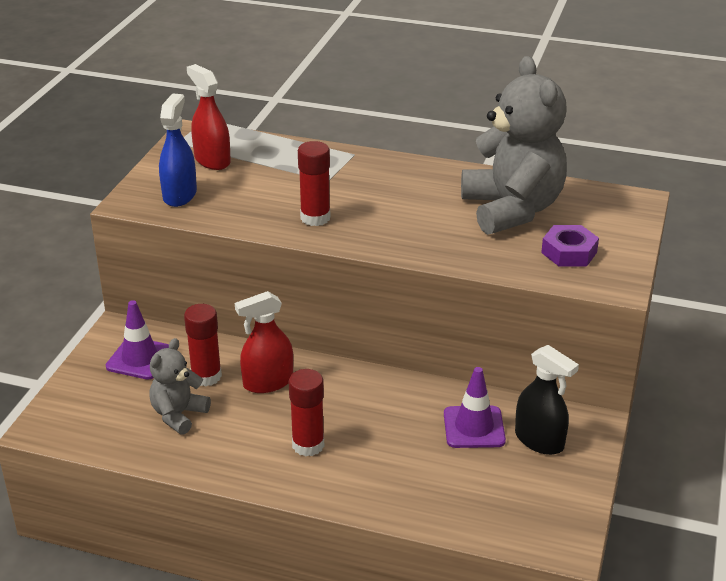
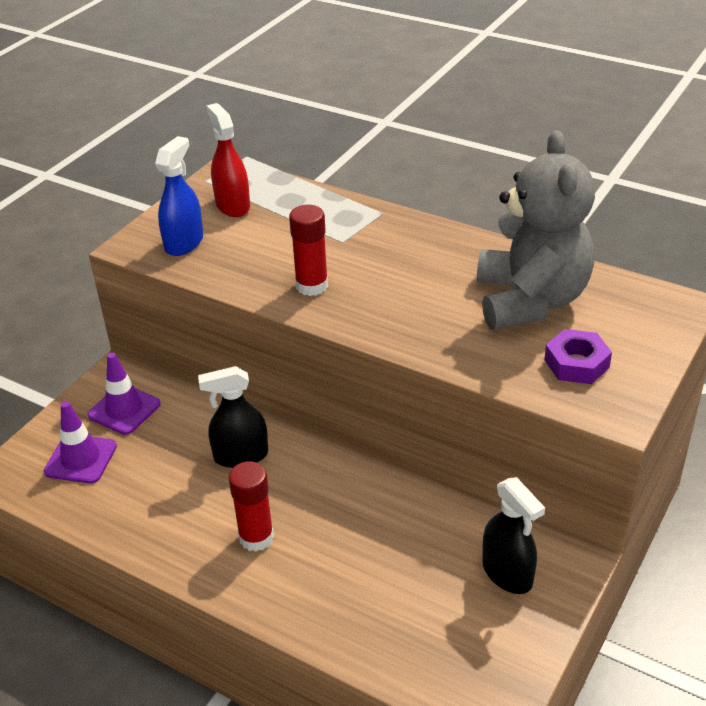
camera: 15 degrees right, 5 degrees up
grey teddy bear [149,338,211,435] -> none
red glue stick [184,304,222,387] -> none
red spray bottle [235,291,293,393] -> black spray bottle [198,366,268,468]
purple traffic cone [444,367,506,448] -> purple traffic cone moved to [44,401,117,484]

